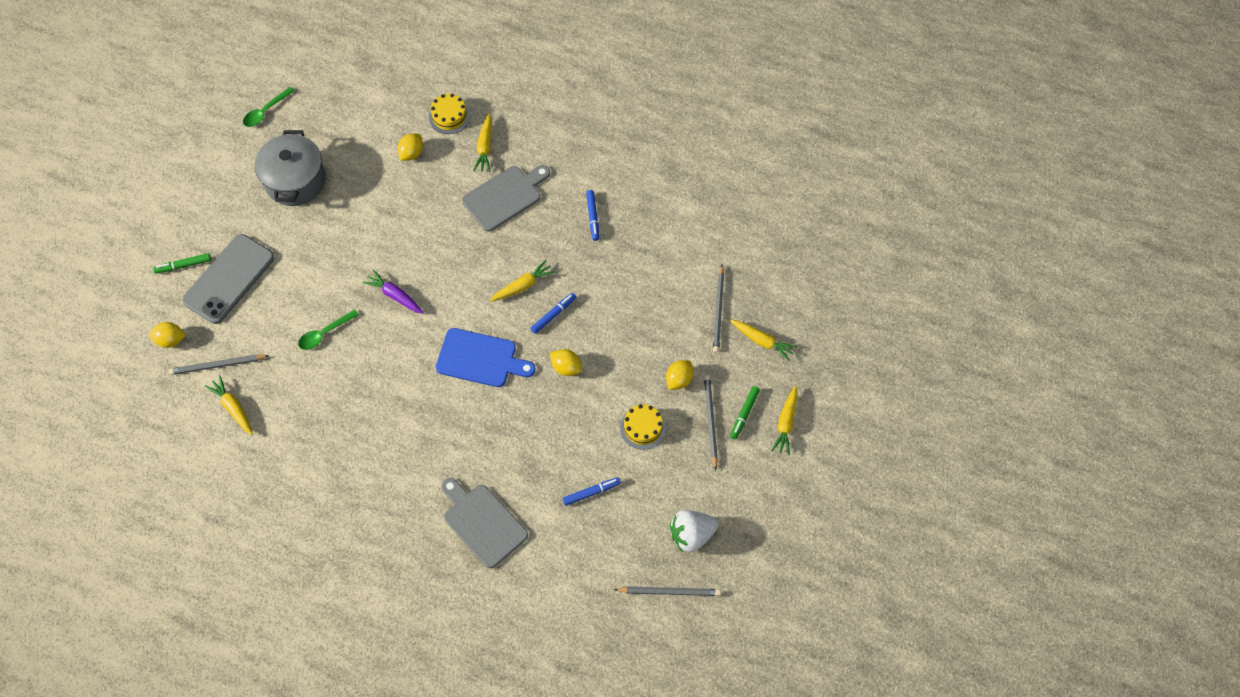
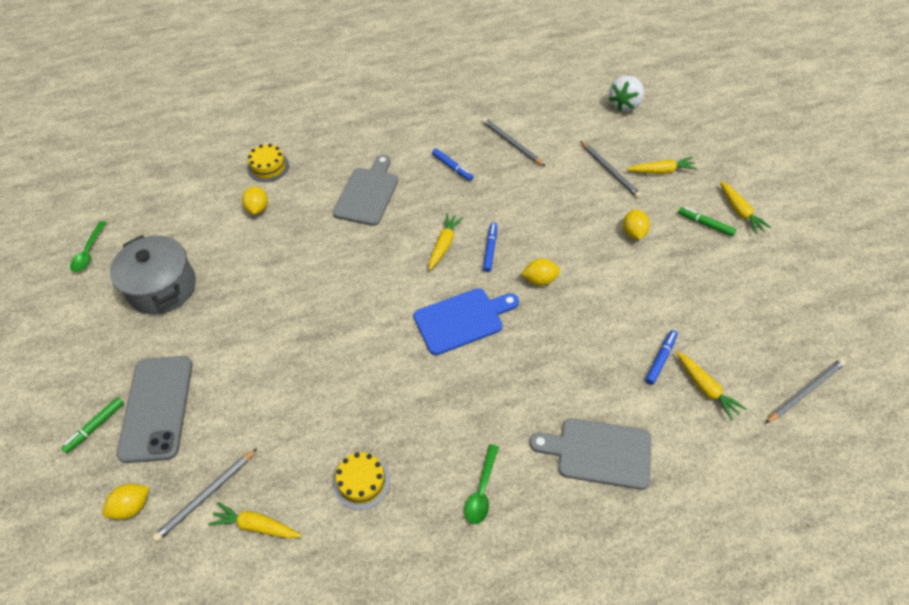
camera: 35 degrees left, 10 degrees down
green spoon [298,309,359,350] -> green spoon moved to [464,444,499,524]
purple carrot [362,270,424,314] -> none
yellow carrot [473,113,492,172] -> yellow carrot moved to [676,351,746,421]
yellow cake [620,404,666,450] -> yellow cake moved to [334,452,390,510]
white strawberry [670,510,718,552] -> white strawberry moved to [609,76,644,111]
grey pencil [704,375,718,470] -> grey pencil moved to [482,118,545,166]
green marker [730,386,760,439] -> green marker turned 135 degrees clockwise [678,207,736,237]

